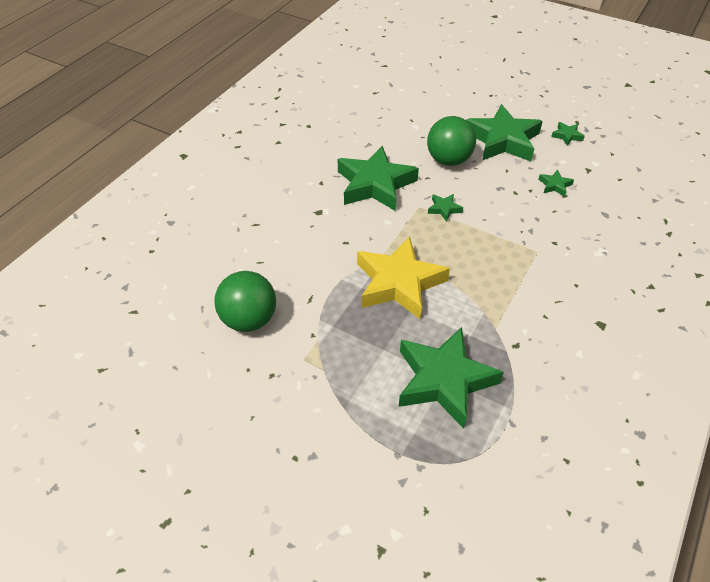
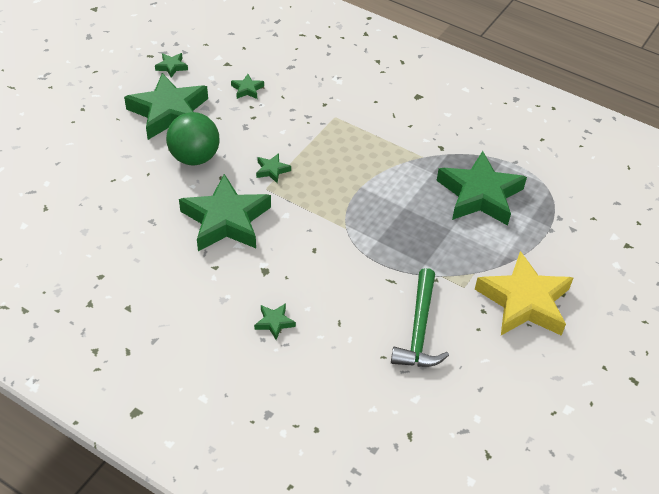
camera: 90 degrees left, 0 degrees up
green ball [214,271,276,332] -> green hammer [391,268,449,367]
yellow star [357,237,450,319] -> yellow star moved to [475,251,573,336]
none -> green star [254,303,296,340]

